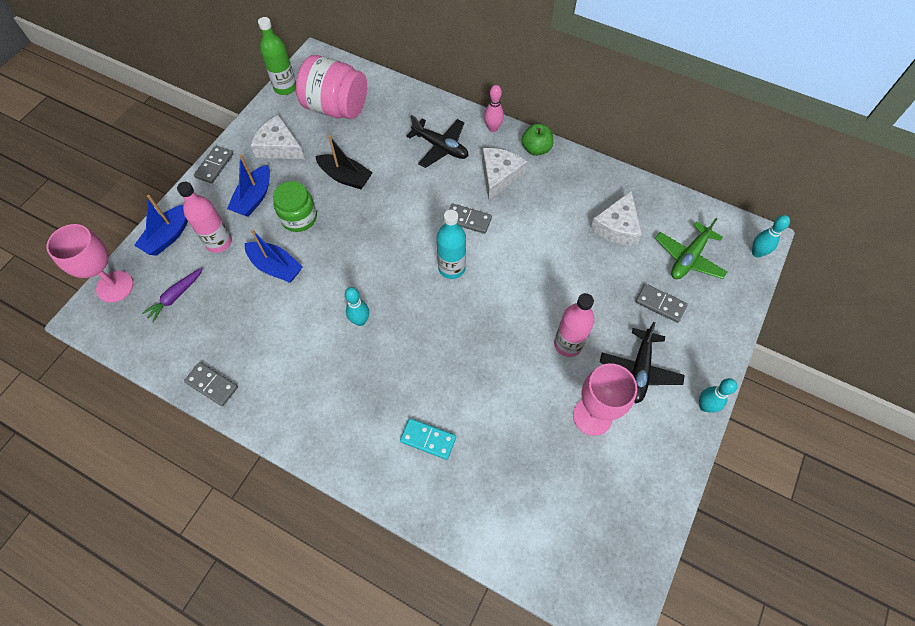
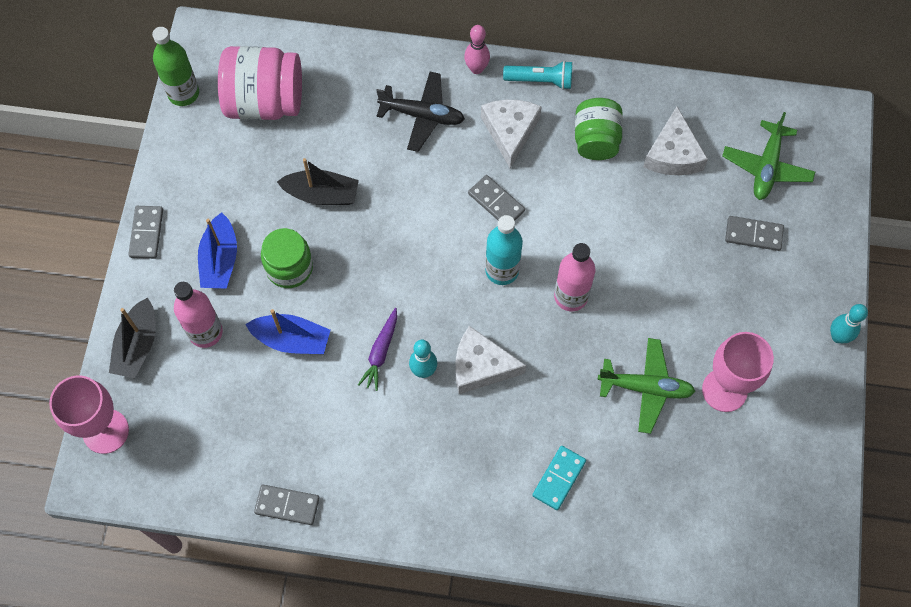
camera: 20 degrees left, 5 degrees up
blue boat [134,195,188,256] -> black boat [109,297,156,378]
purple carrot [142,268,203,323] -> purple carrot moved to [358,308,397,391]
white cheese [250,115,305,159] -> white cheese moved to [455,326,526,394]
turquoise domino [400,418,456,460] -> turquoise domino turned 60 degrees counterclockwise [532,446,586,510]
grey domino [449,203,492,234] -> grey domino turned 45 degrees clockwise [468,175,525,220]
green apple [522,124,553,156] -> turquoise flashlight [503,61,572,90]
pink bottle [554,293,595,357] -> pink bottle moved to [554,243,595,311]
black plane [600,322,685,403] -> none
turquoise bowling pin [752,215,790,258] -> none
none -> green jar [575,98,623,160]
none -> green plane [598,338,696,434]

